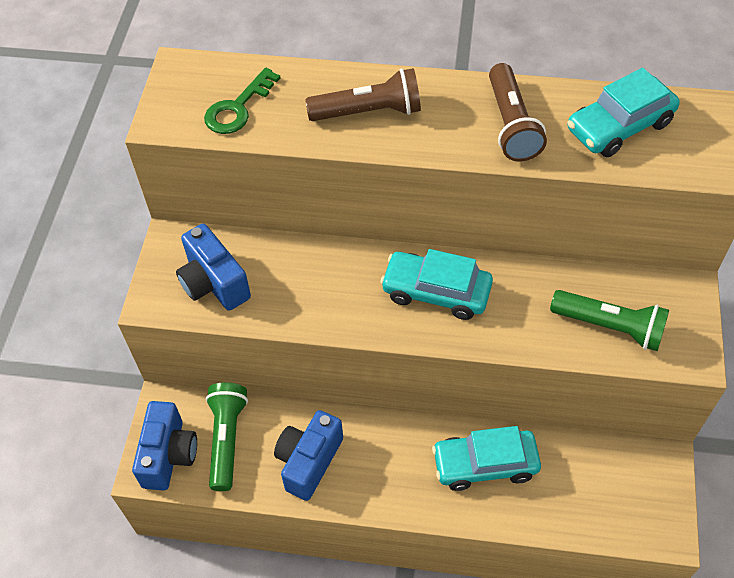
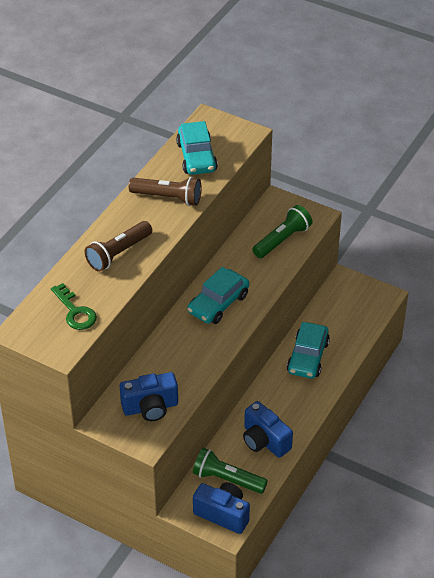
camera: 70 degrees left, 10 degrees down
brown flashlight [305,68,421,121] -> brown flashlight turned 150 degrees counterclockwise [85,221,152,272]

